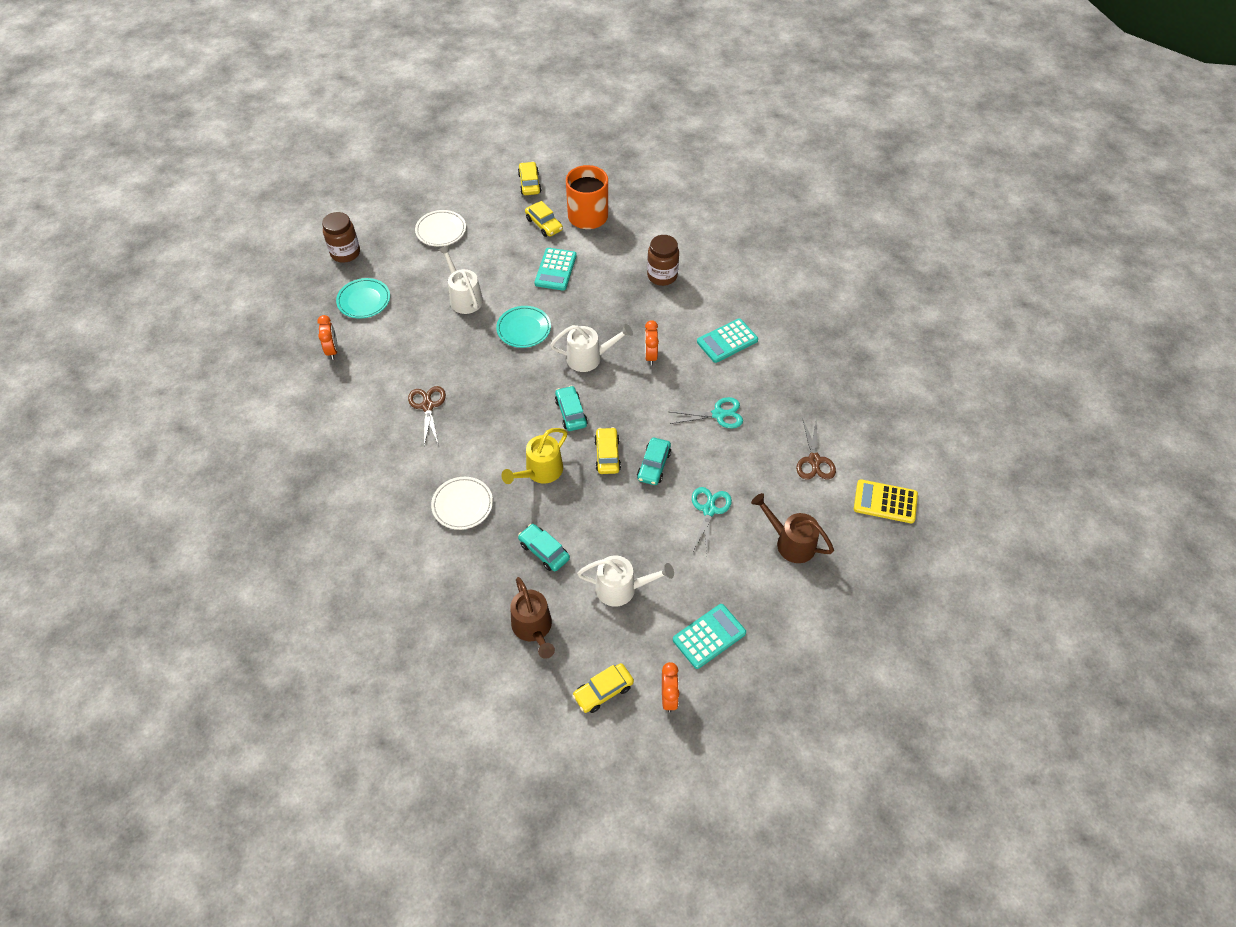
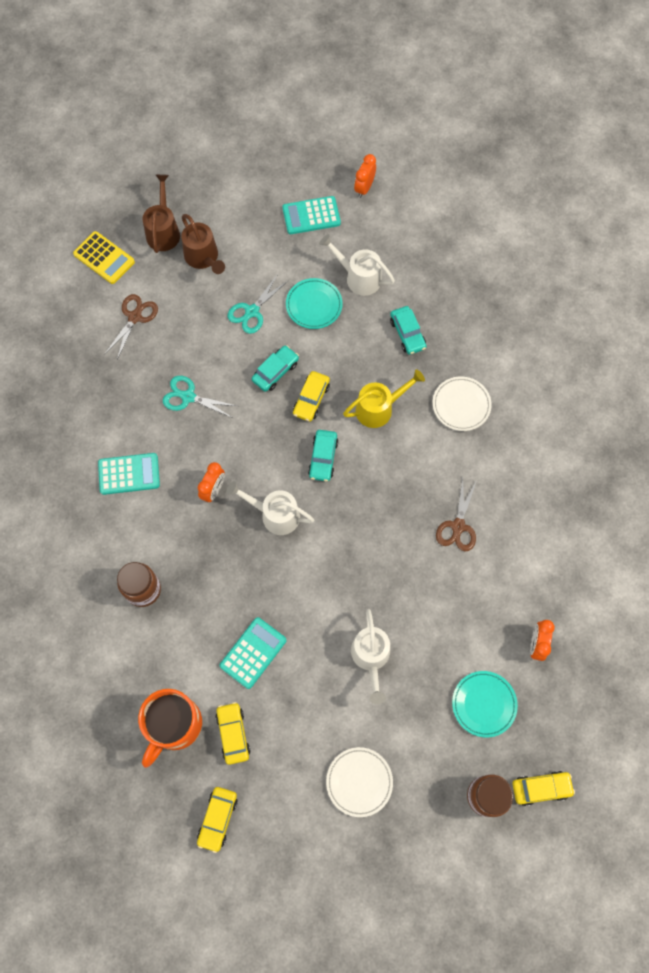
camera: 155 degrees left, 15 degrees up
turquoise plate [496,306,551,348] -> turquoise plate moved to [286,278,343,329]
brown watering can [510,577,555,659] -> brown watering can moved to [143,174,180,253]
yellow car [572,663,634,713] -> yellow car moved to [512,771,575,806]

